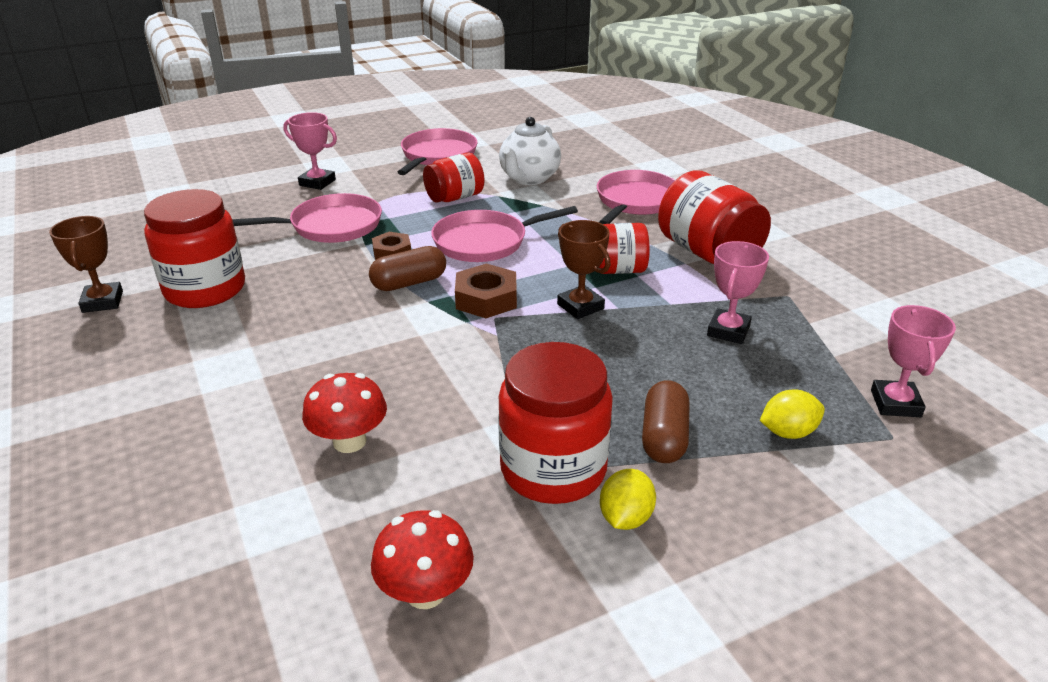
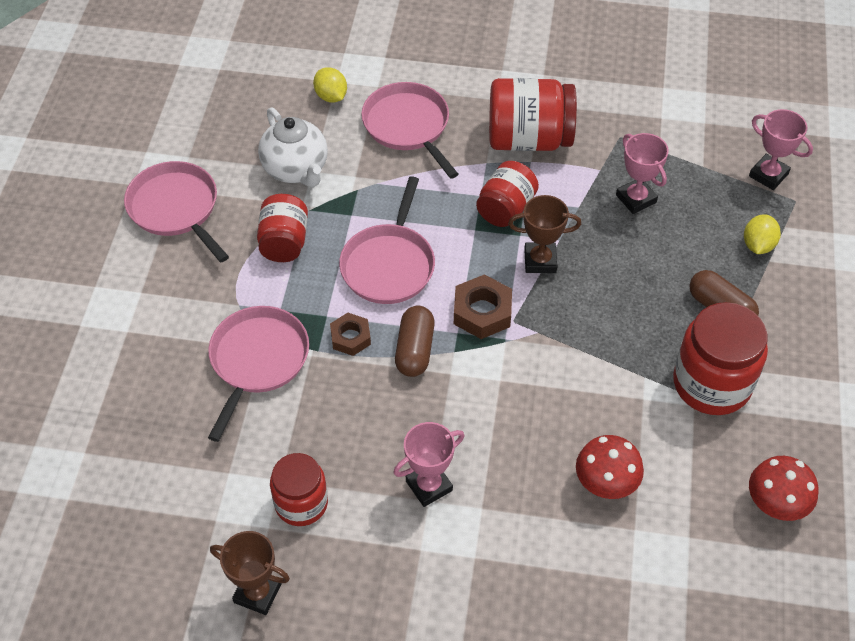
camera: 55 degrees left, 20 degrees up
red jar [144,189,245,308] -> red jar [270,453,328,526], size x0.64
pink trophy [283,112,337,190] -> pink trophy moved to [394,422,464,507]
yellow lemon [600,469,656,530] -> yellow lemon moved to [313,67,347,103]

